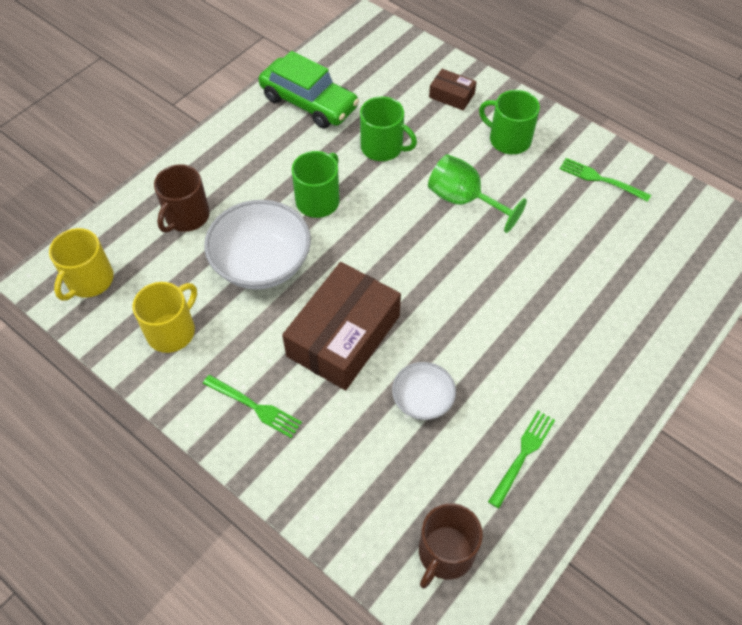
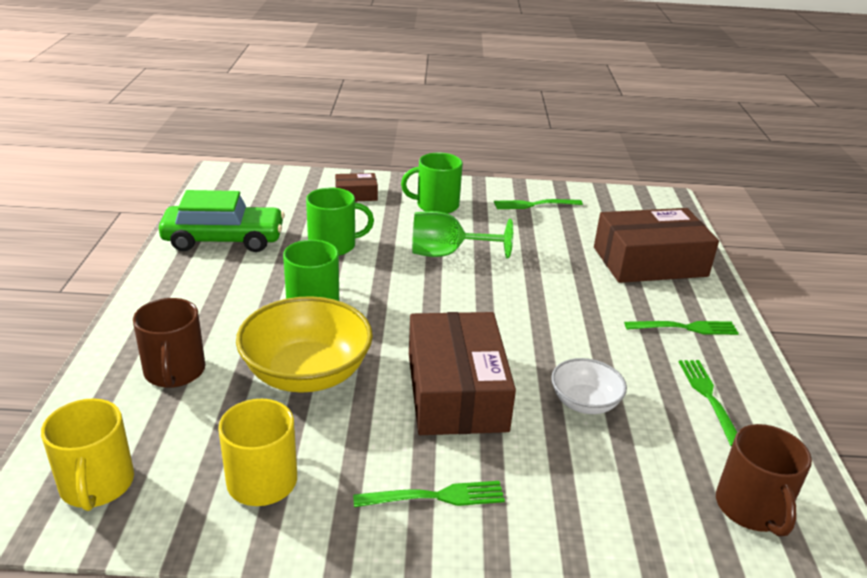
camera: 40 degrees left, 25 degrees down
white bowl [204,200,311,289] -> yellow bowl [236,296,373,393]
none -> brown box [594,208,719,283]
none -> green fork [624,321,739,335]

